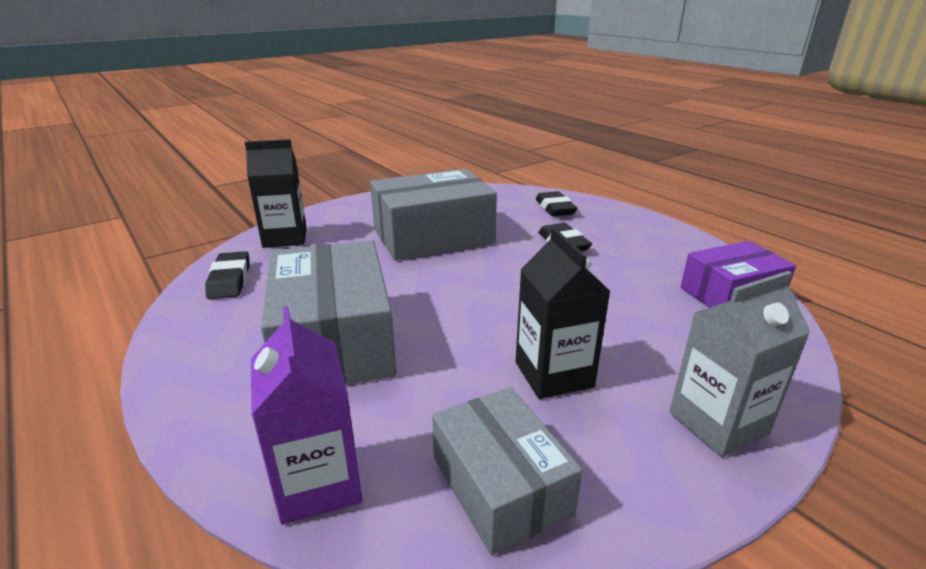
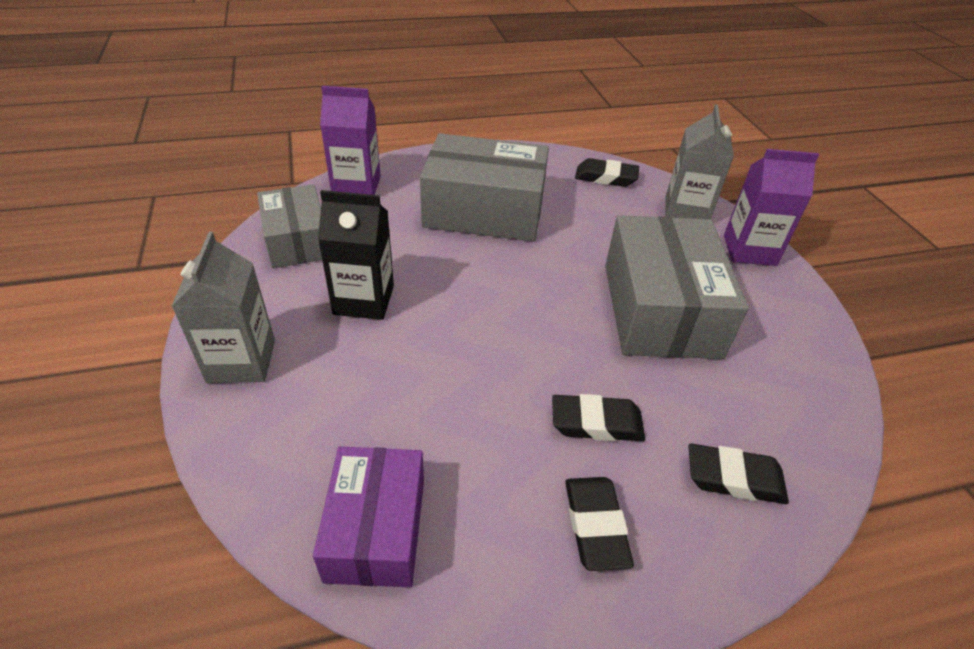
camera: 110 degrees right, 15 degrees up
black carton [245,139,307,248] -> grey carton [665,104,734,219]
grey box [432,387,582,555] -> grey box turned 75 degrees clockwise [257,184,322,268]
none -> black eraser [565,477,634,571]
none -> purple carton [724,149,819,266]

